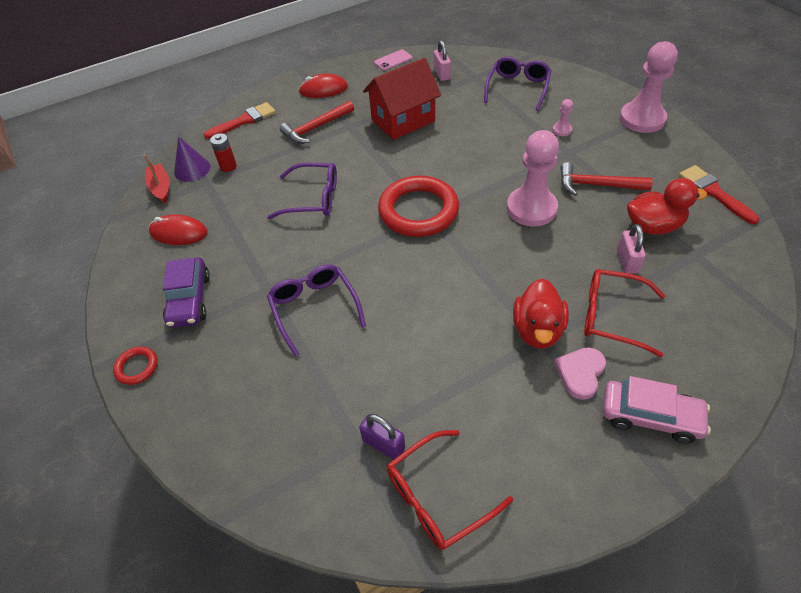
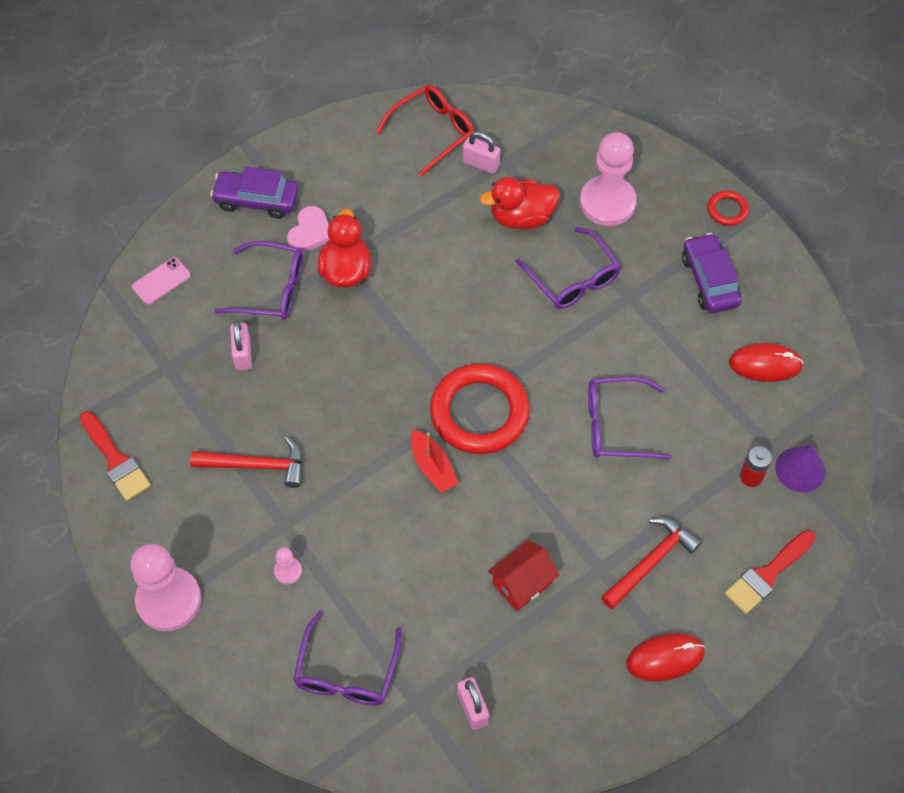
camera: 170 degrees right, 10 degrees up
red boat [143,155,170,203] -> red boat moved to [411,430,459,493]
purple padlock [359,414,405,460] -> pink padlock [463,131,500,174]
red house [363,58,441,140] -> red house [488,540,559,611], size x0.61
pink phone [374,49,413,71] -> pink phone moved to [132,257,191,305]
pink pawn [507,130,559,226] -> pink pawn moved to [580,132,637,226]
red glasses [584,269,665,357] -> purple glasses [214,241,303,320]
pink car [603,376,711,444] -> purple car [210,167,298,219]
red duck [627,178,707,235] -> red duck moved to [480,177,559,229]

